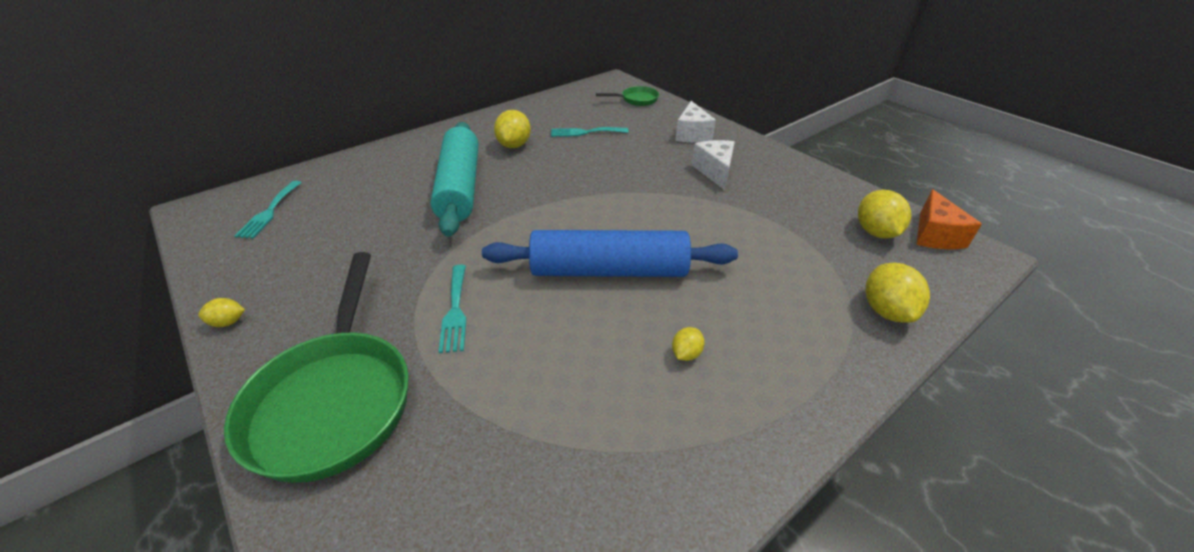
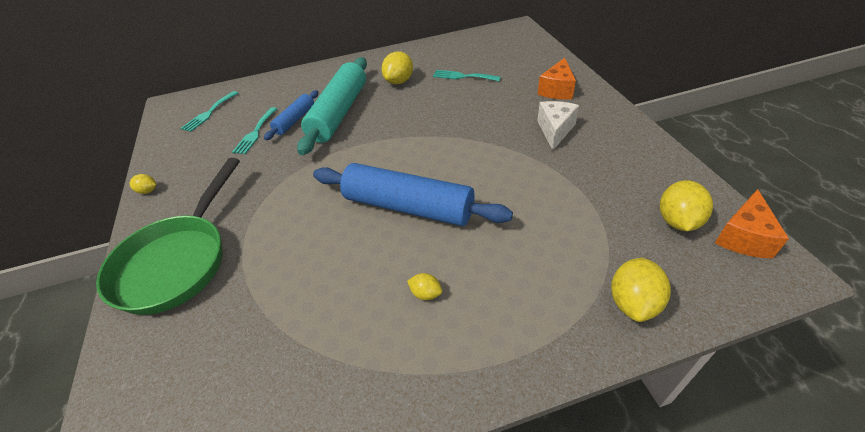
camera: 25 degrees right, 5 degrees up
turquoise fork [439,265,466,353] -> turquoise fork moved to [232,107,278,154]
green pan [596,86,659,106] -> none
yellow lemon [672,327,705,361] -> yellow lemon turned 60 degrees clockwise [407,273,442,300]
white cheese [675,101,716,142] -> orange cheese [537,58,576,99]
none -> blue rolling pin [264,90,319,140]

